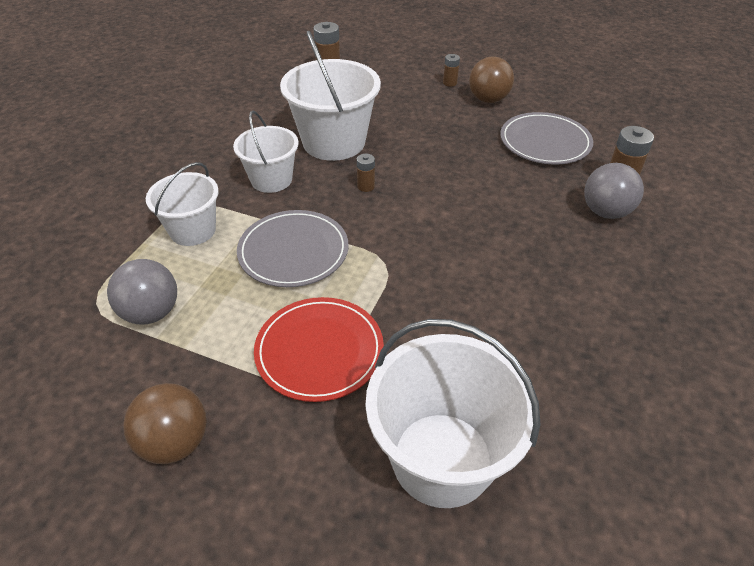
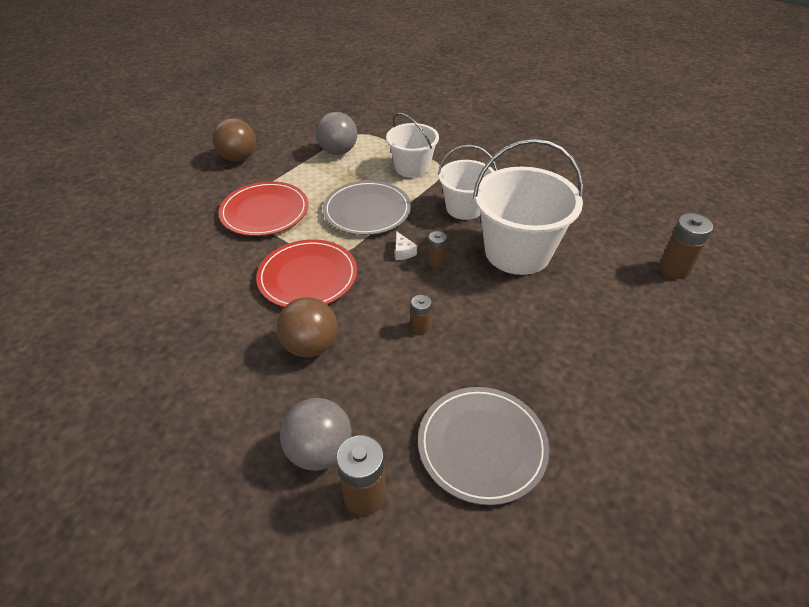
camera: 105 degrees right, 0 degrees up
white bucket [366,319,541,508] -> none
brown battery [443,54,460,87] -> brown battery moved to [411,295,431,334]
brown ball [469,56,514,103] -> brown ball moved to [277,297,338,357]
none -> red plate [256,239,357,307]
none -> white cheese [395,231,417,260]

